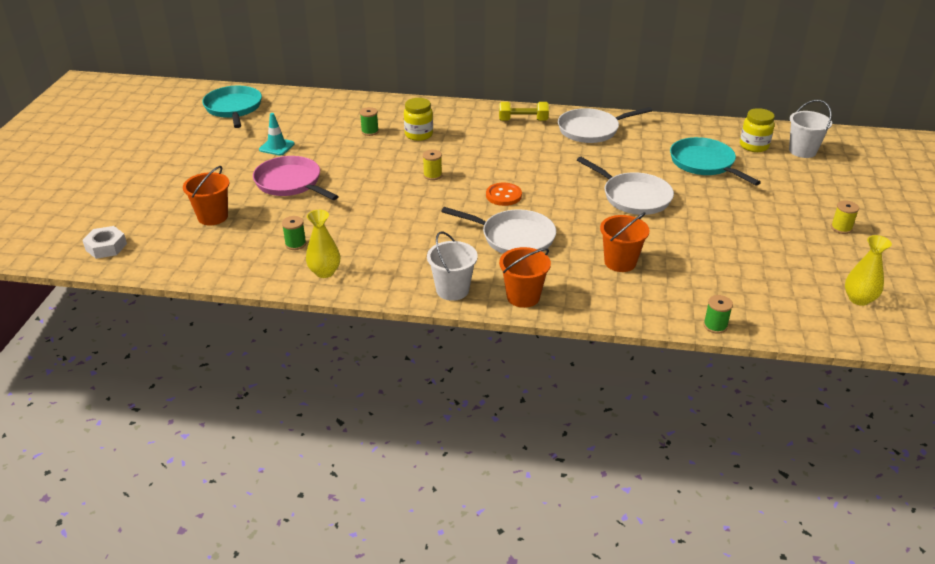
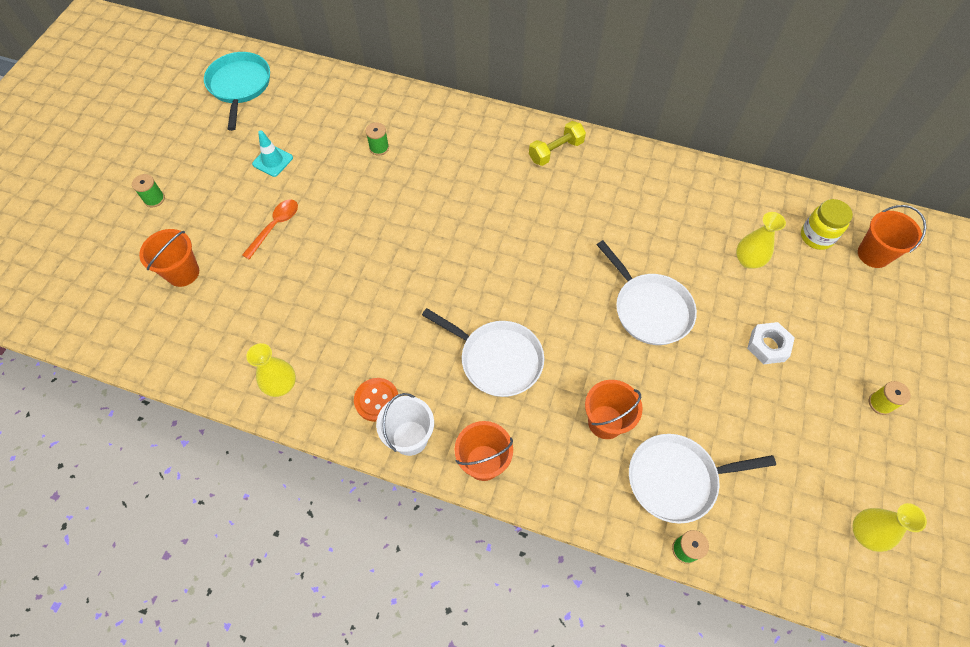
camera: 10 degrees right, 25 degrees up
white nut [82,226,127,259] -> white nut moved to [747,322,795,364]
pink pan [253,156,339,200] -> orange spoon [242,199,298,260]
green spool [282,216,306,250] -> green spool moved to [132,174,165,207]
yellow jar [404,98,433,141] -> none
yellow spool [423,150,442,180] -> none
orange button [486,183,522,206] -> orange button moved to [354,378,398,422]
yellow dumbbell [499,102,549,121] -> yellow dumbbell turned 45 degrees counterclockwise [529,121,586,166]
white pan [558,107,652,143] -> white pan moved to [629,434,776,524]
turquoise pan [670,137,761,185] -> yellow vase [736,212,786,269]
white bucket [789,100,832,158] -> orange bucket [858,205,927,268]

